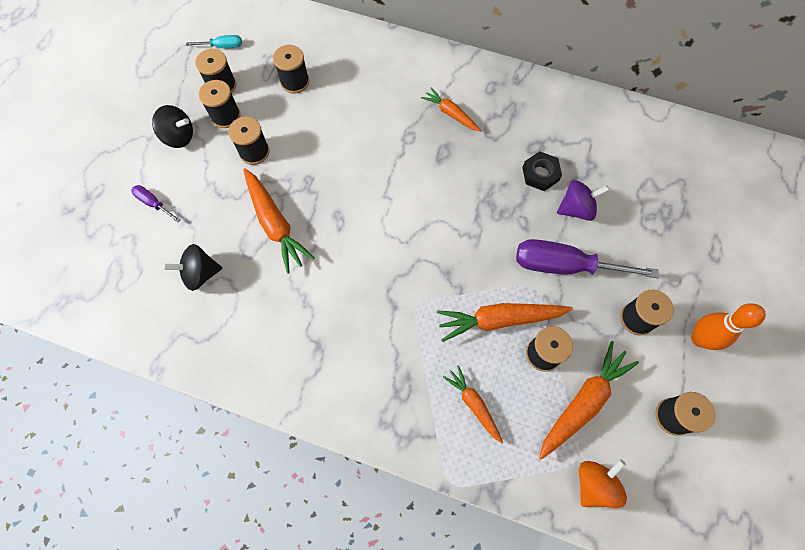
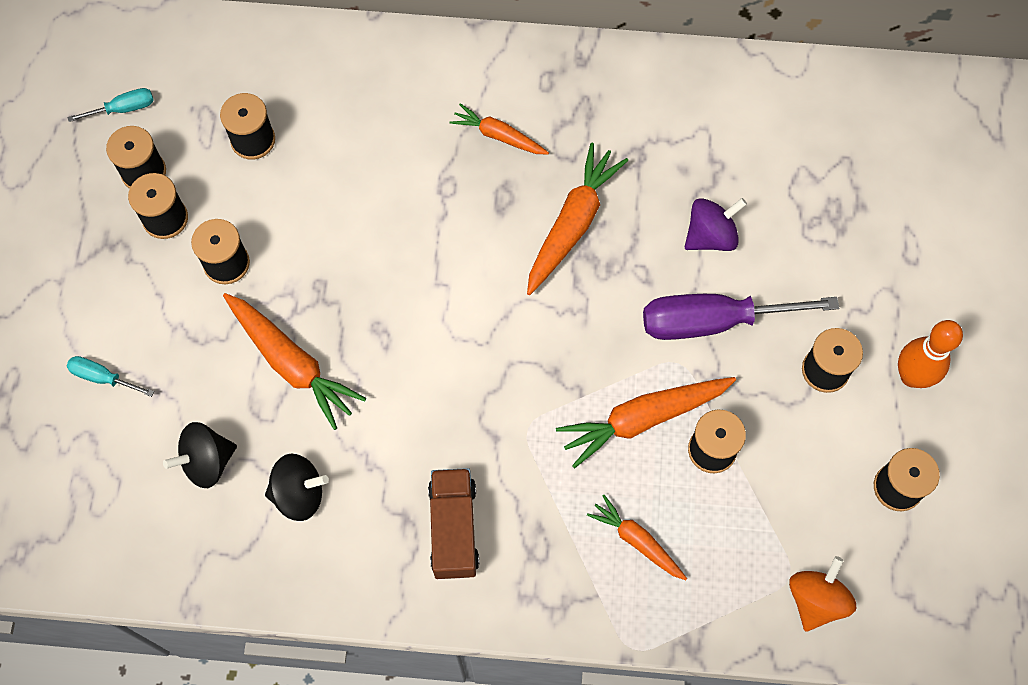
camera: 15 degrees left, 0 degrees up
purple screwdriver [131,185,181,222] -> turquoise screwdriver [67,356,154,397]
black spinning top [152,105,193,148] -> black spinning top moved to [265,454,329,521]
black nut [522,151,562,191] -> none
orange carrot [539,341,639,460] -> orange carrot moved to [527,142,628,295]
none -> brown truck [428,468,479,579]

